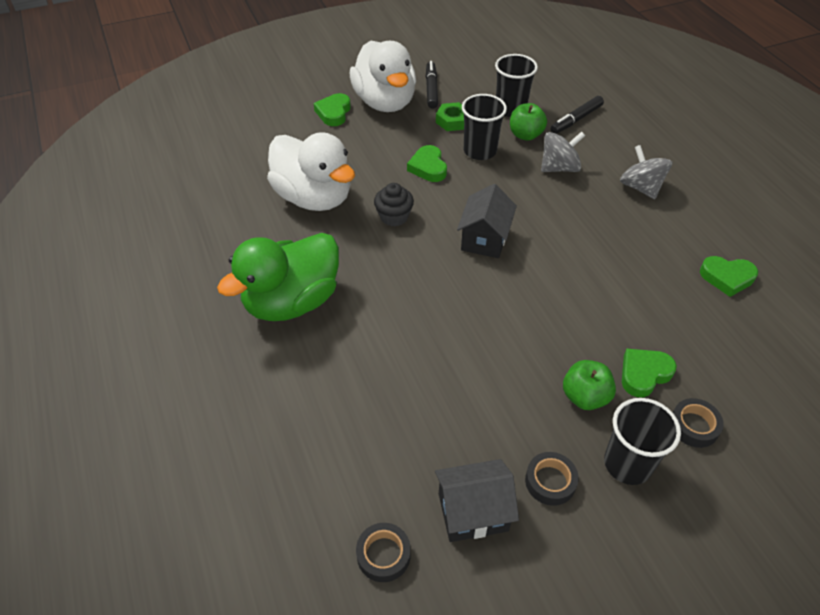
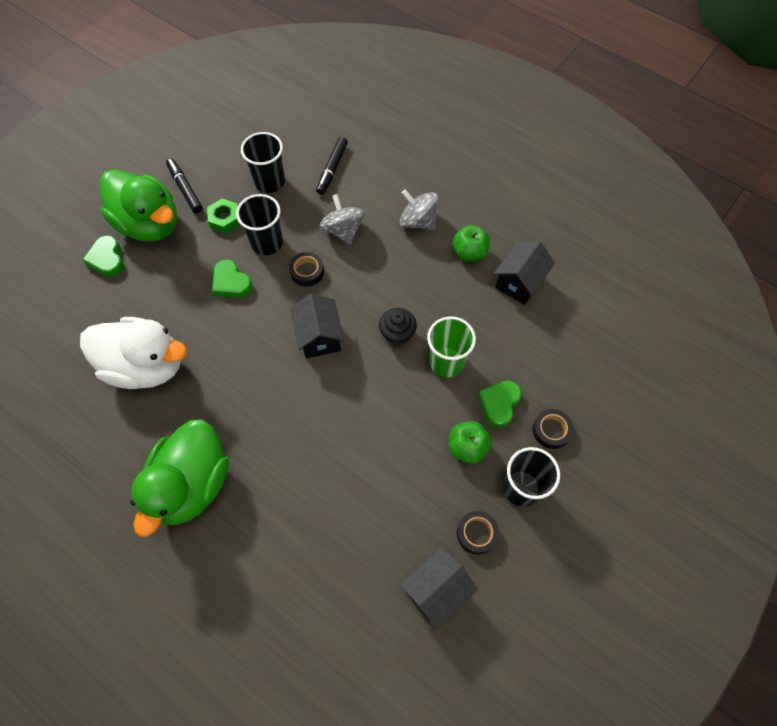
camera: 30 degrees left, 15 degrees up
white duck [350,40,416,112] -> green duck [100,169,177,242]
black tape [356,523,411,582] -> black tape moved to [289,252,324,287]
black cupcake [374,183,414,226] -> black cupcake moved to [379,308,417,346]
green apple [510,103,547,141] -> green apple moved to [453,225,490,262]
grey spinning top [541,131,585,172] -> grey spinning top turned 60 degrees counterclockwise [320,194,365,245]
green heart [700,256,758,297] -> black house [494,241,555,305]
none -> green cup [427,316,476,377]

